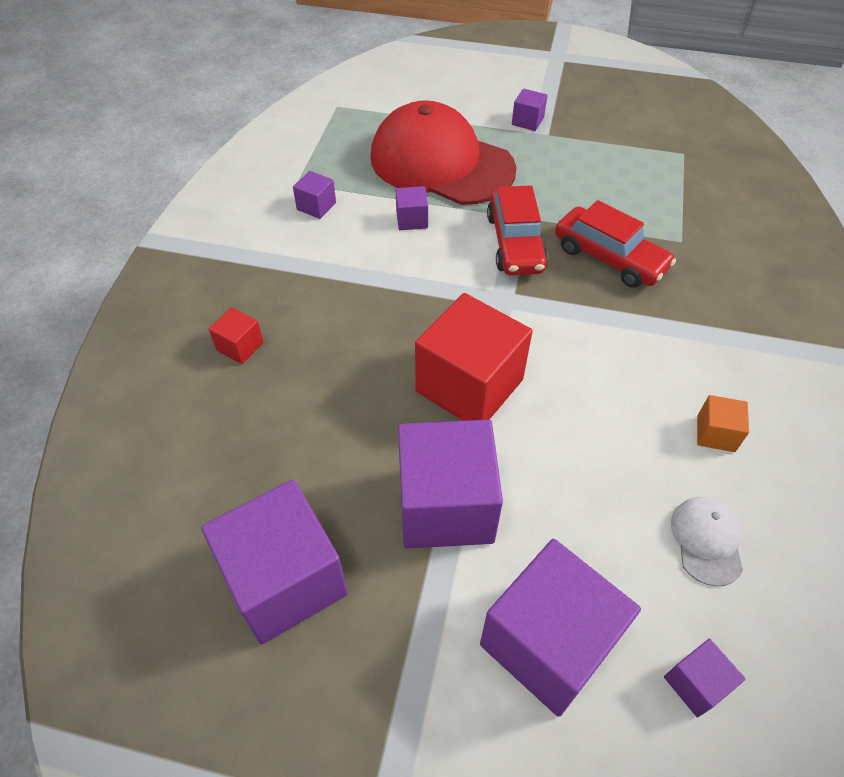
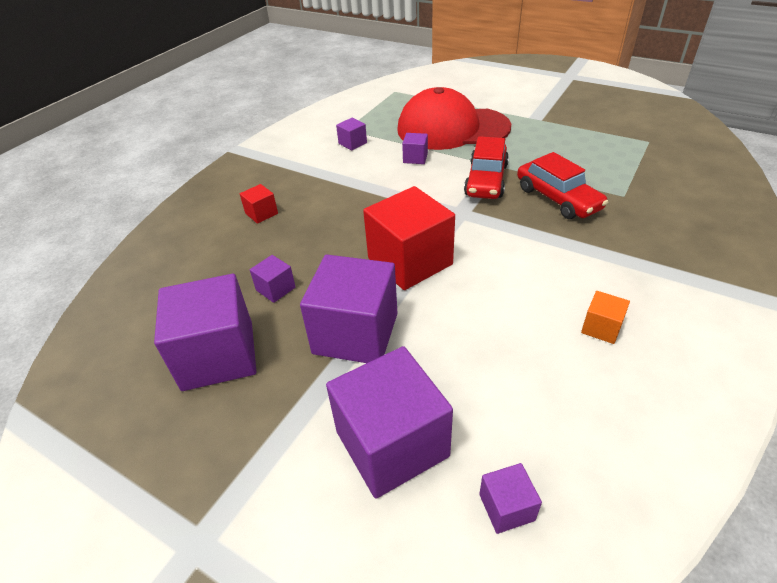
camera: 20 degrees right, 10 degrees down
red cap [371,100,517,205] -> red cap turned 45 degrees counterclockwise [397,87,511,150]
purple cube [512,89,548,131] -> purple cube moved to [250,255,296,303]
white cap [671,496,743,587] -> none

